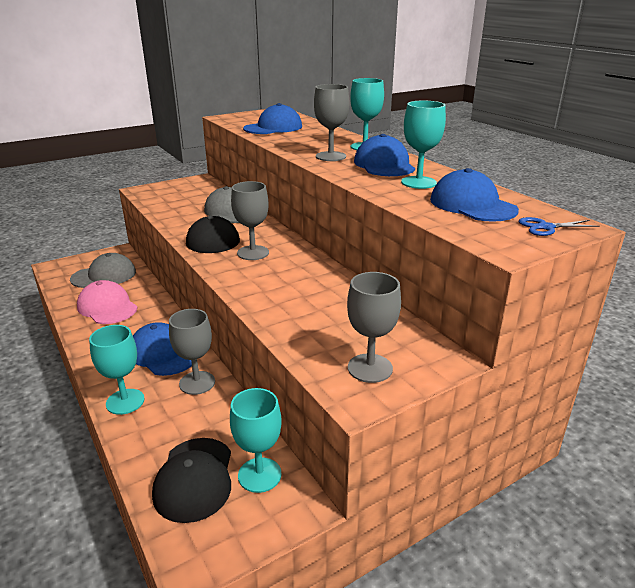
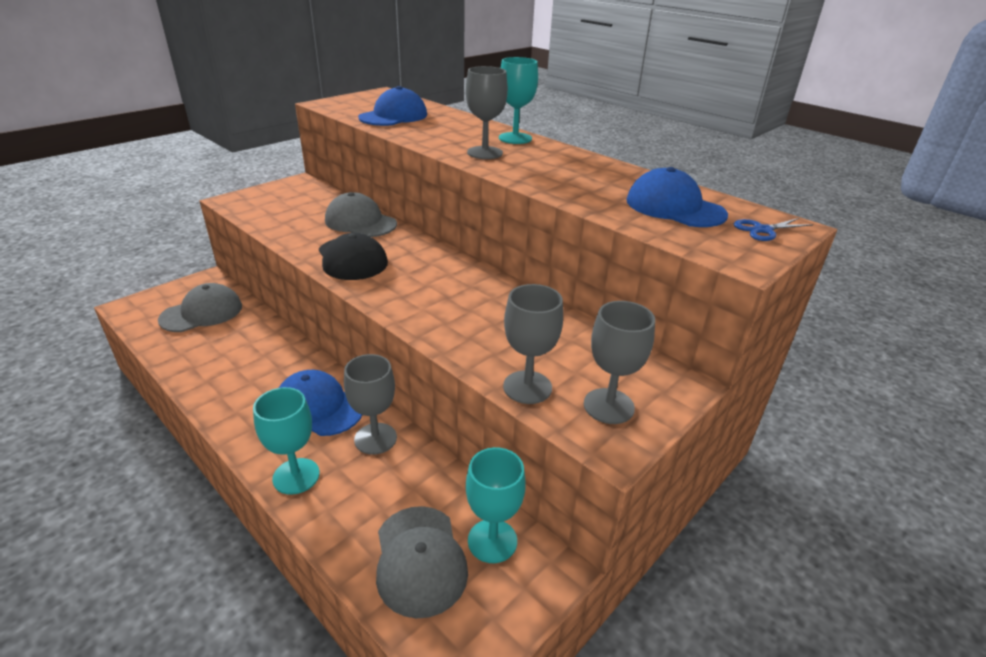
camera: 15 degrees left, 5 degrees up
pink cap [77,280,138,324] -> none
black cap [152,438,231,523] -> grey cap [376,506,468,618]
grey goblet [231,181,269,260] -> grey goblet moved to [503,284,563,404]
blue cap [354,134,415,176] -> none
turquoise goblet [401,101,446,189] -> none

